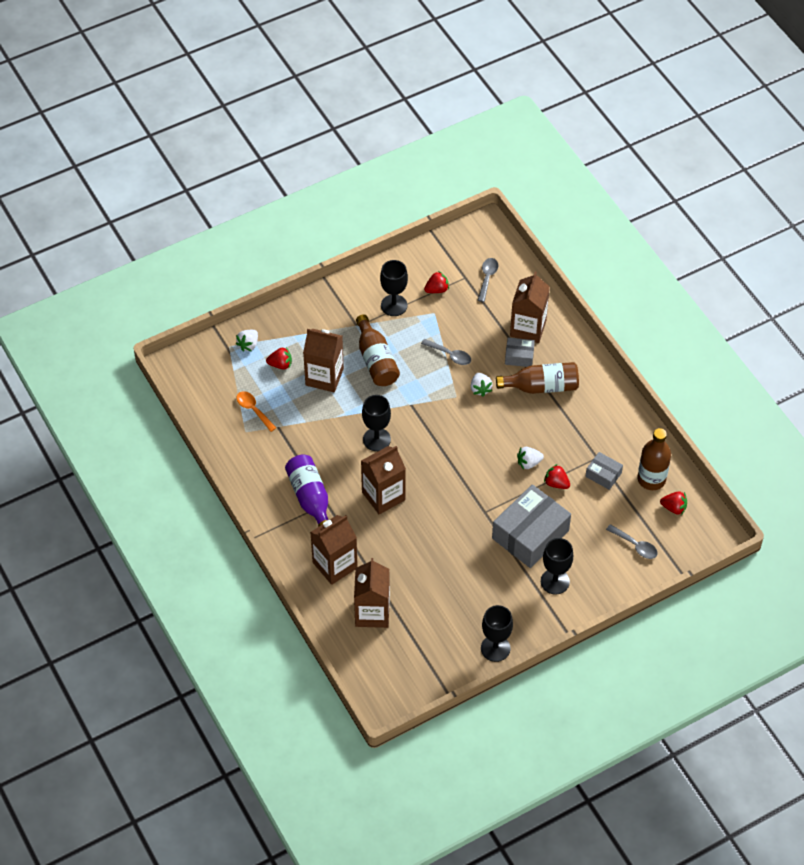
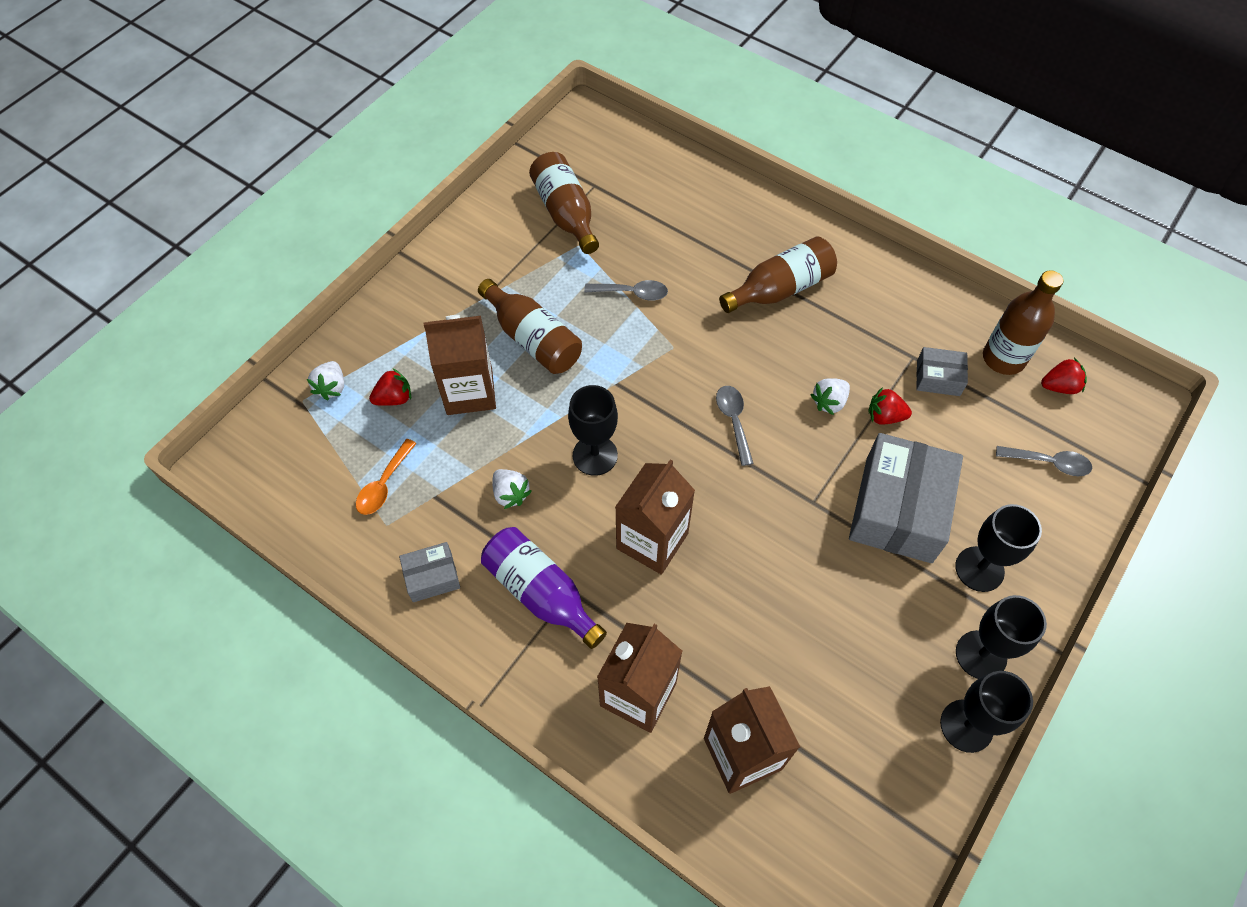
camera: 25 degrees left, 5 degrees up
orange spoon [236,391,276,432] -> orange spoon turned 90 degrees counterclockwise [356,439,417,515]
black goblet [380,260,408,316] -> black goblet moved to [956,595,1047,679]
red strawberry [424,271,449,293] -> brown bottle [529,152,599,254]
white strawberry [471,373,493,397] -> white strawberry moved to [492,469,532,509]
grey spoon [478,258,499,302] -> grey spoon moved to [716,386,754,466]
grey box [505,337,535,367] -> grey box moved to [399,542,460,602]
brown carton [510,272,550,343] -> none

